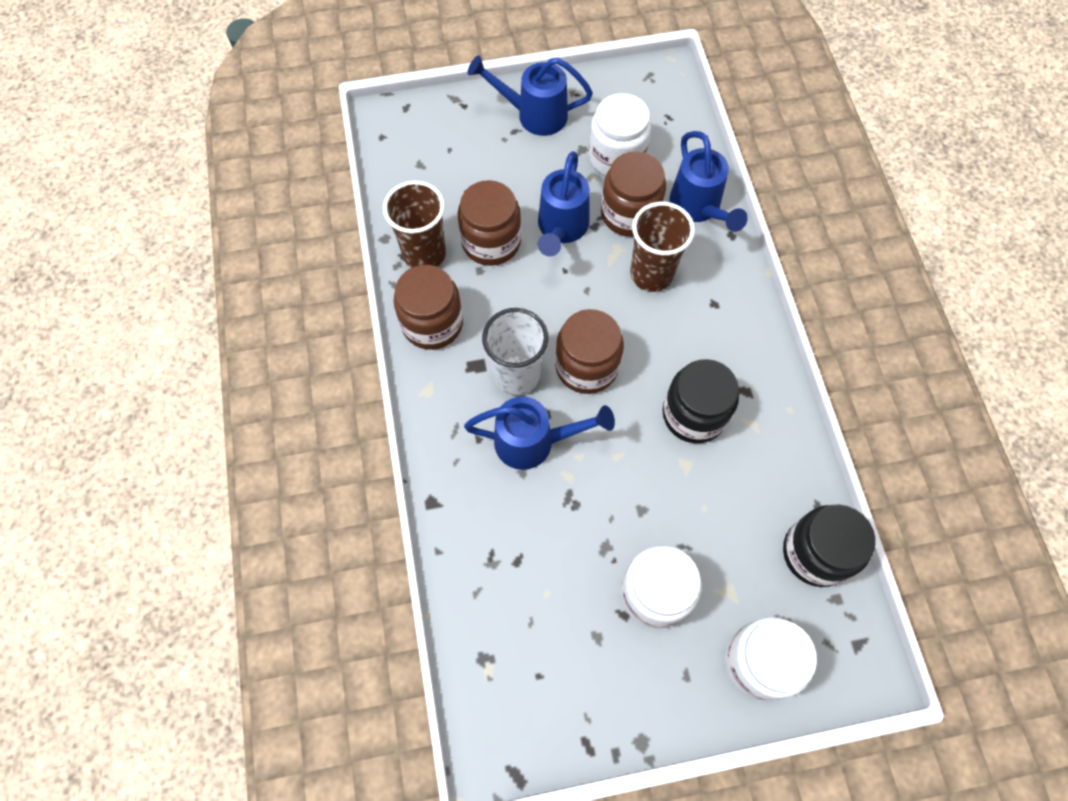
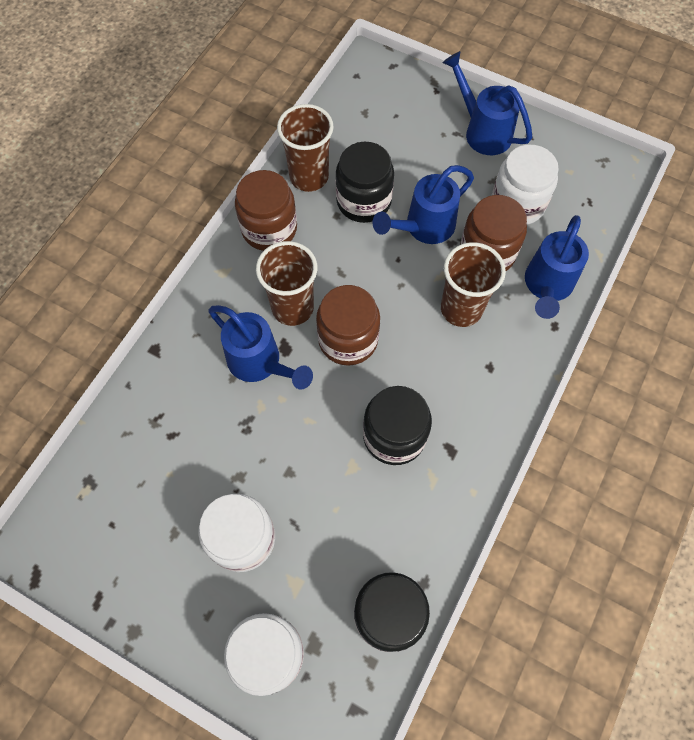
camera: 40 degrees right, 0 degrees up
brown jar [457,180,521,266] -> black jar [336,142,394,223]
white cup [482,308,549,395] -> brown cup [256,241,317,326]

